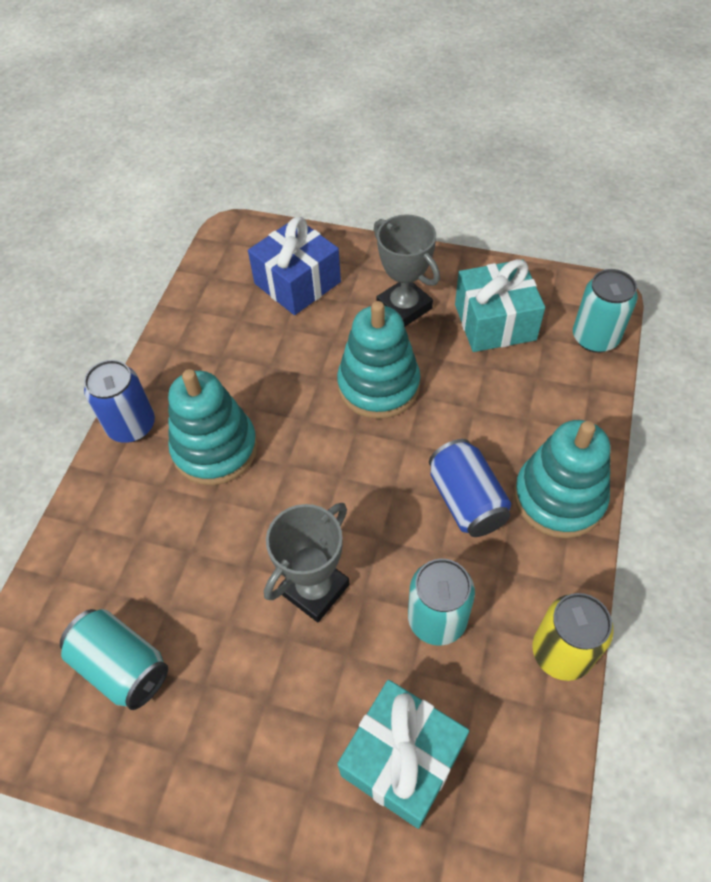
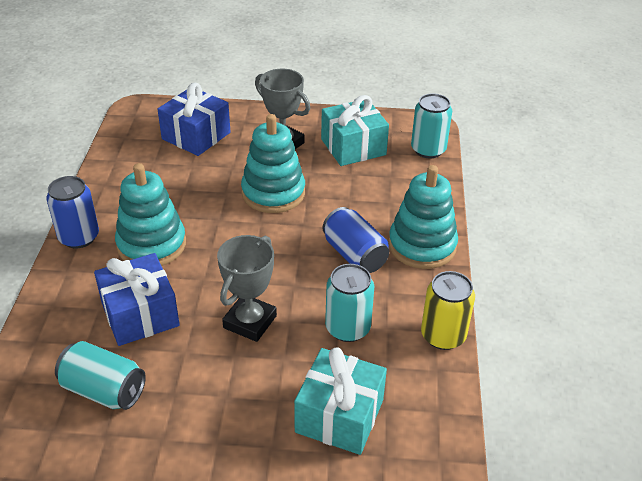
camera: 15 degrees left, 15 degrees down
none -> blue gift [94,253,180,346]

